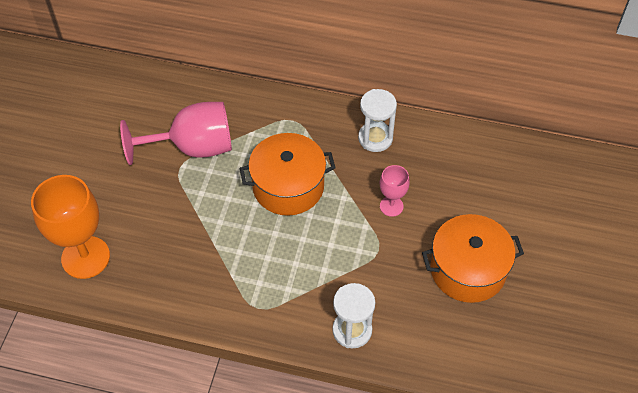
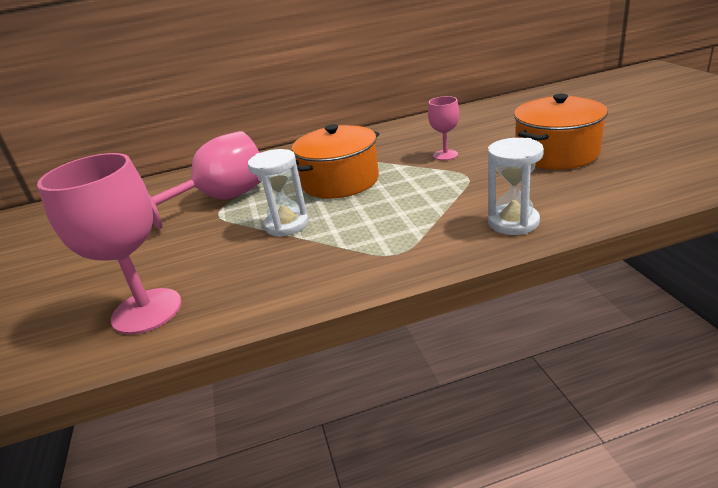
camera: 25 degrees left, 25 degrees down
orange goblet [31,175,110,279] -> pink goblet [37,153,182,335]
white hourglass [358,89,397,152] -> white hourglass moved to [248,149,309,237]

